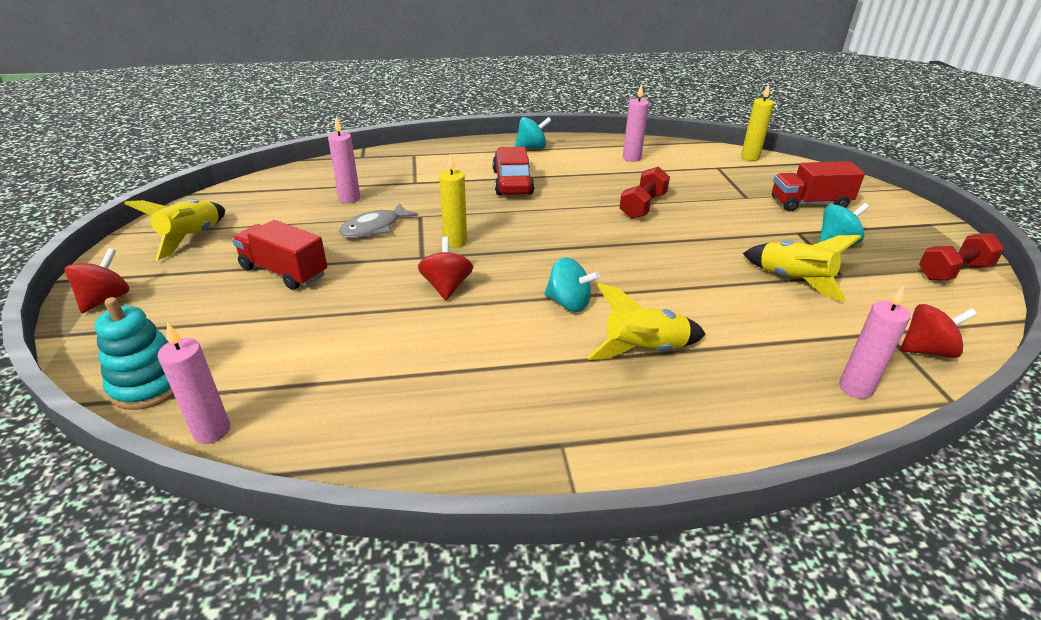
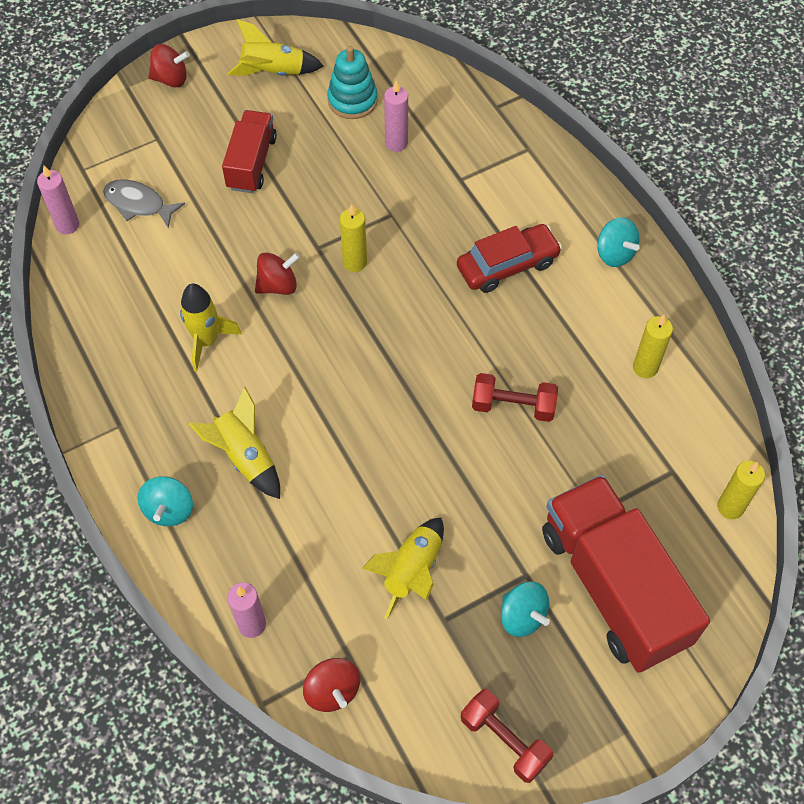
camera: 70 degrees right, 25 degrees up
turquoise stacking toy [95,297,174,410] -> turquoise stacking toy moved to [327,46,378,119]
grey fish [339,203,418,238] -> grey fish moved to [103,179,185,228]
turquoise spinning top [544,257,600,312] -> turquoise spinning top moved to [138,476,193,526]
pink candle [623,84,649,162] -> yellow candle [633,315,673,378]
red truck [772,161,865,212] -> red truck [542,475,710,673], size x1.81
none -> yellow rocket [180,284,242,372]

